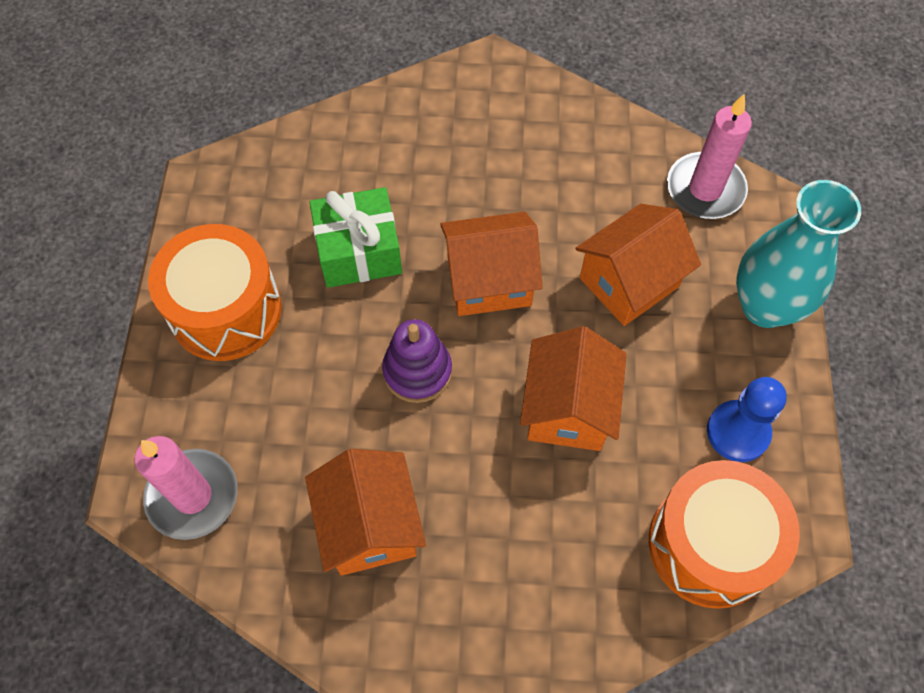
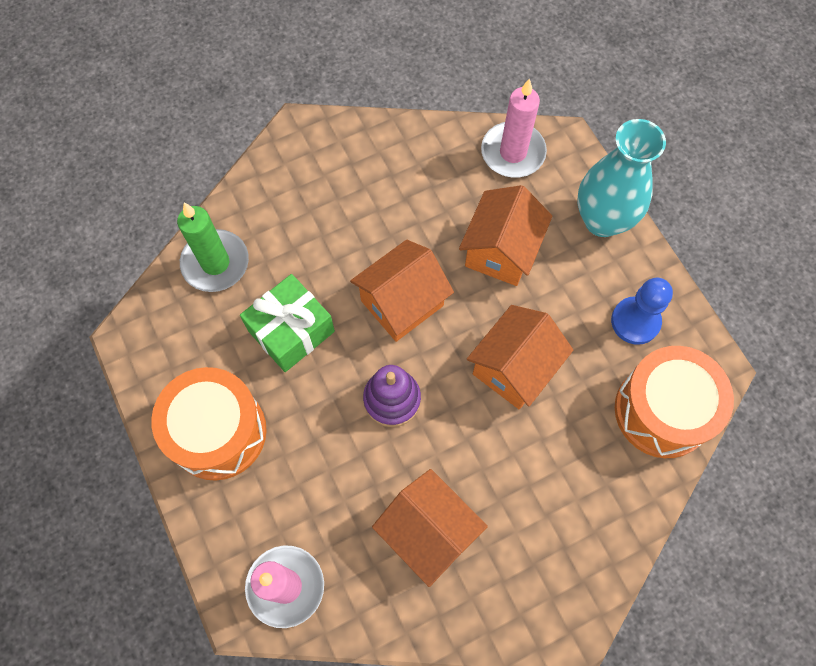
camera: 30 degrees left, 5 degrees up
orange house [520,326,627,451] -> orange house turned 60 degrees clockwise [467,305,573,409]
none -> green candle [177,203,249,292]

